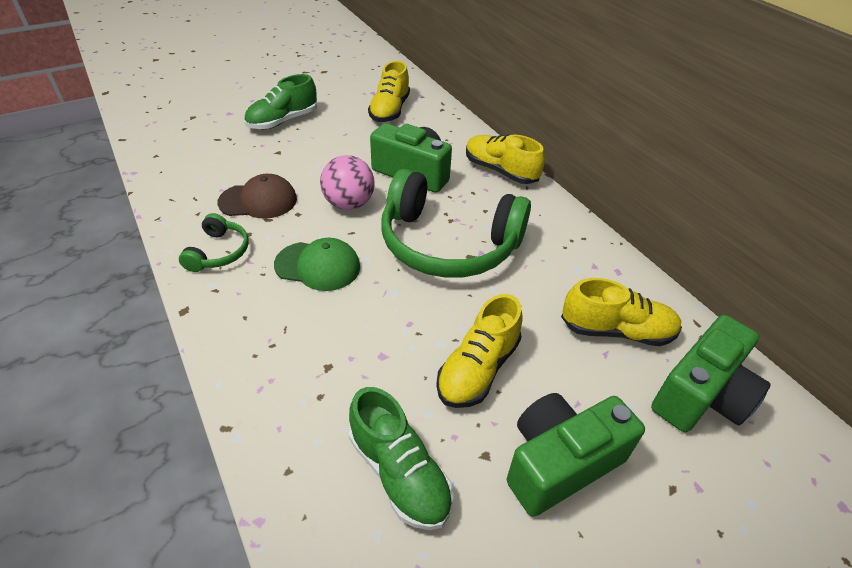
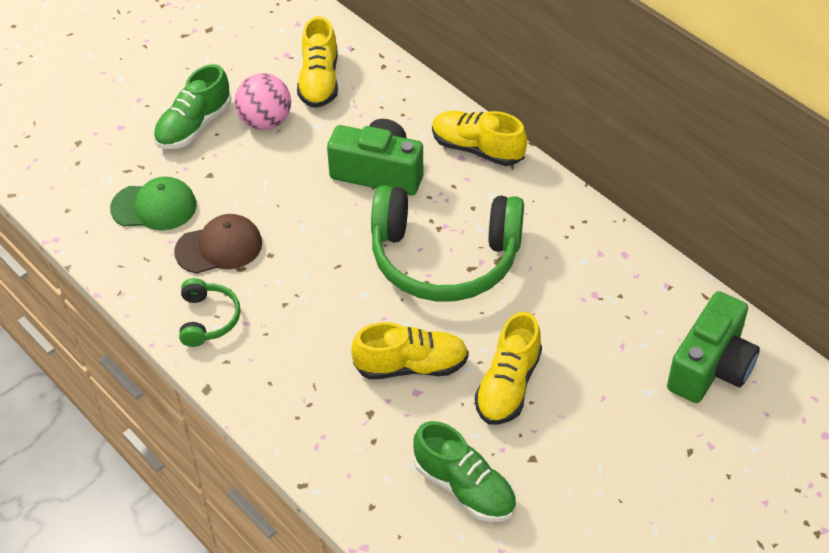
camera: 10 degrees left, 5 degrees up
green cap [274,238,360,291] -> green cap moved to [110,176,197,230]
pink ball [320,155,375,210] -> pink ball moved to [235,73,291,130]
green camera [507,393,645,517] -> none
yellow shoe [561,278,682,346] -> yellow shoe moved to [351,322,469,379]

